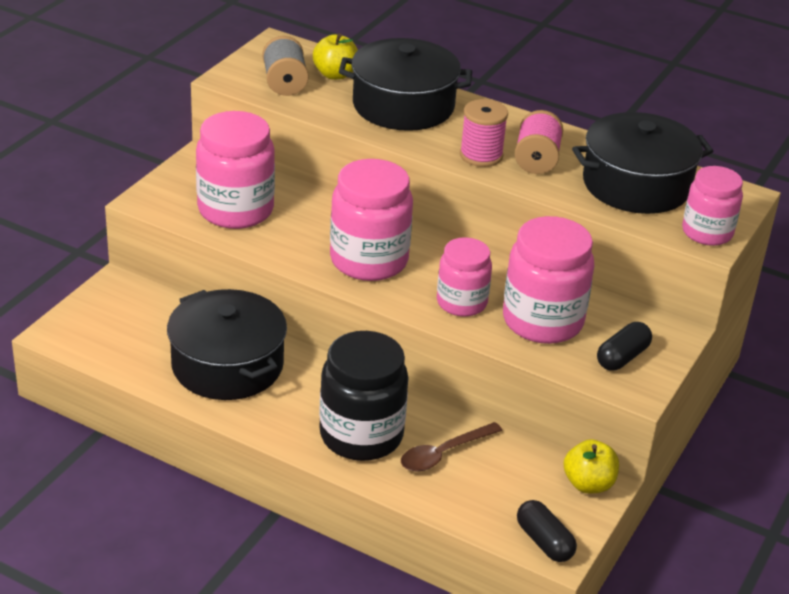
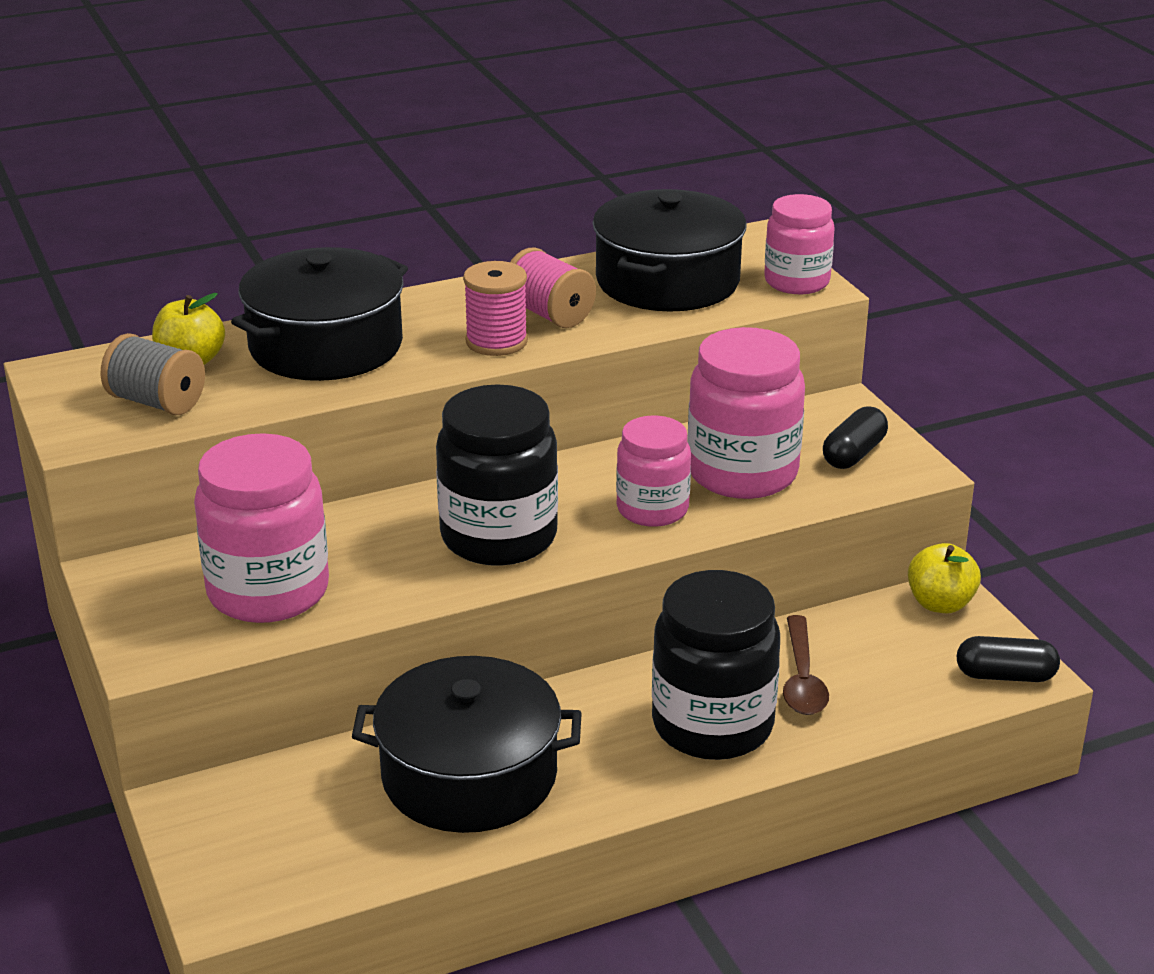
camera: 50 degrees left, 5 degrees down
pink jar [330,159,413,281] -> black jar [436,384,558,566]
black capsule [597,322,652,371] -> black capsule turned 45 degrees clockwise [823,406,888,469]

